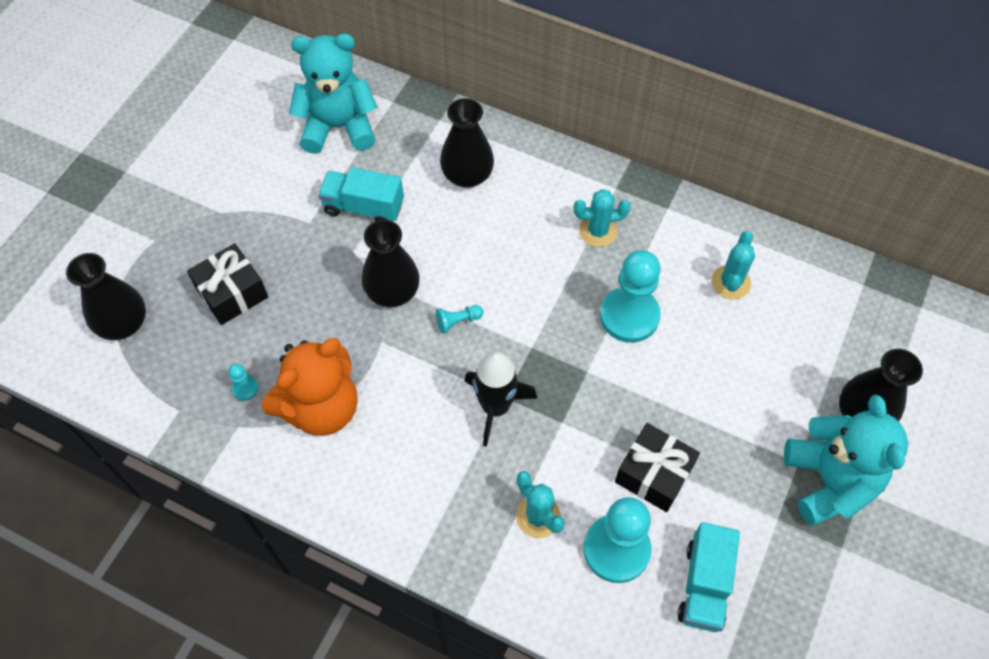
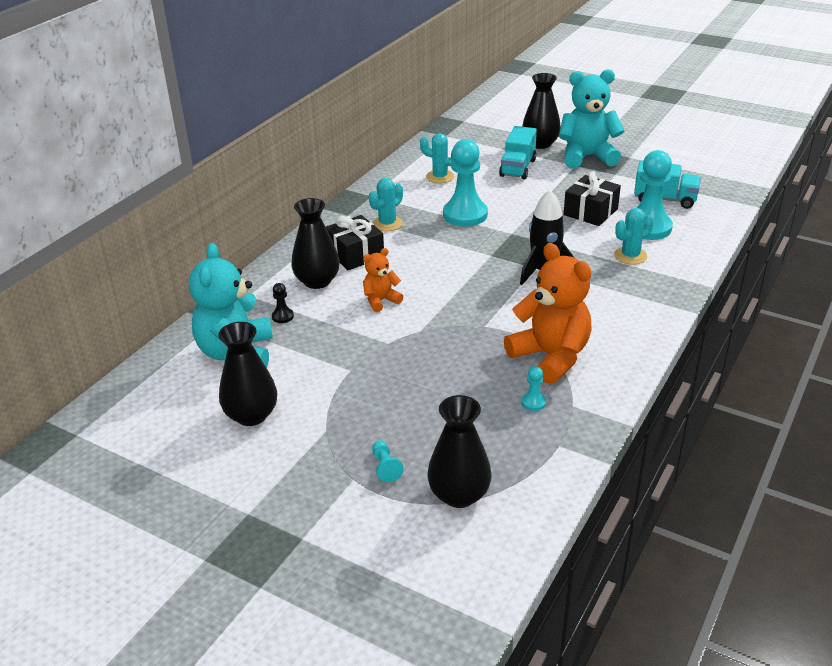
camera: 85 degrees left, 25 degrees down
black gift [187,243,268,325] -> black gift moved to [326,215,384,270]
turquoise truck [318,167,404,221] -> turquoise truck moved to [499,126,537,180]
black vase [362,220,419,307] -> black vase moved to [218,322,277,426]
turquoise pawn [436,305,483,334] -> turquoise pawn moved to [372,440,404,482]
turquoise cactus [573,189,631,247] -> turquoise cactus turned 45 degrees clockwise [369,178,403,231]
none -> black pawn [272,283,294,323]
none -> orange teddy bear [363,248,403,312]

